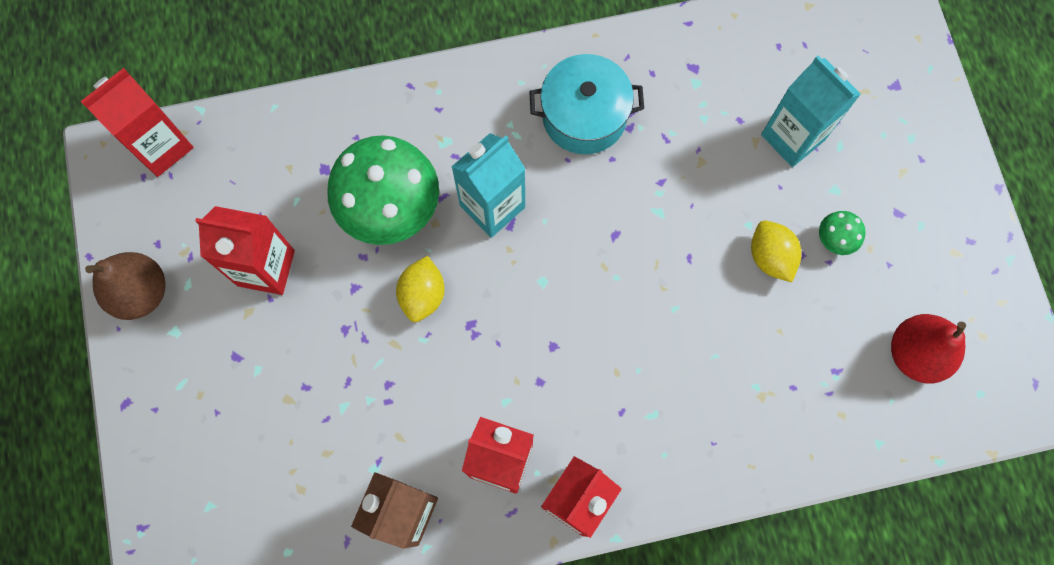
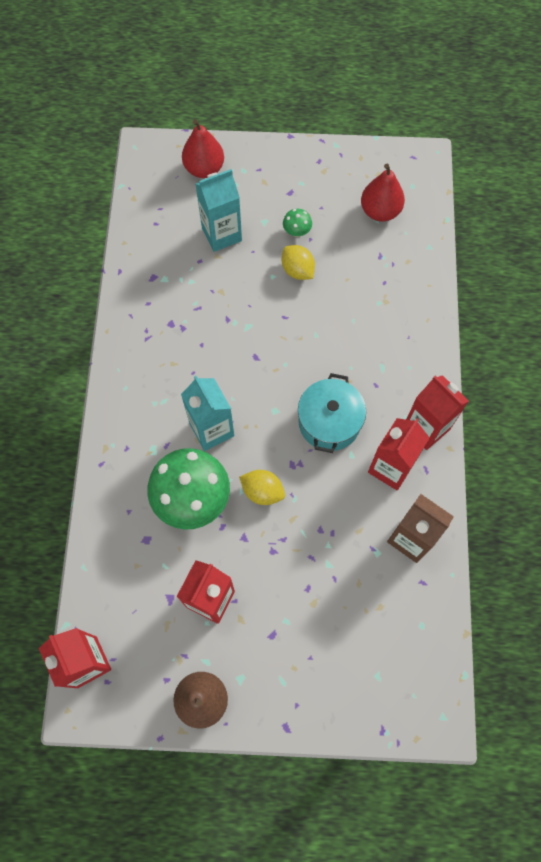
camera: 75 degrees left, 5 degrees down
turquoise pot [529,54,644,154] -> turquoise pot moved to [298,373,366,453]
yellow lemon [751,220,801,282] -> yellow lemon turned 60 degrees clockwise [282,245,315,280]
none -> red pear [182,119,224,178]

